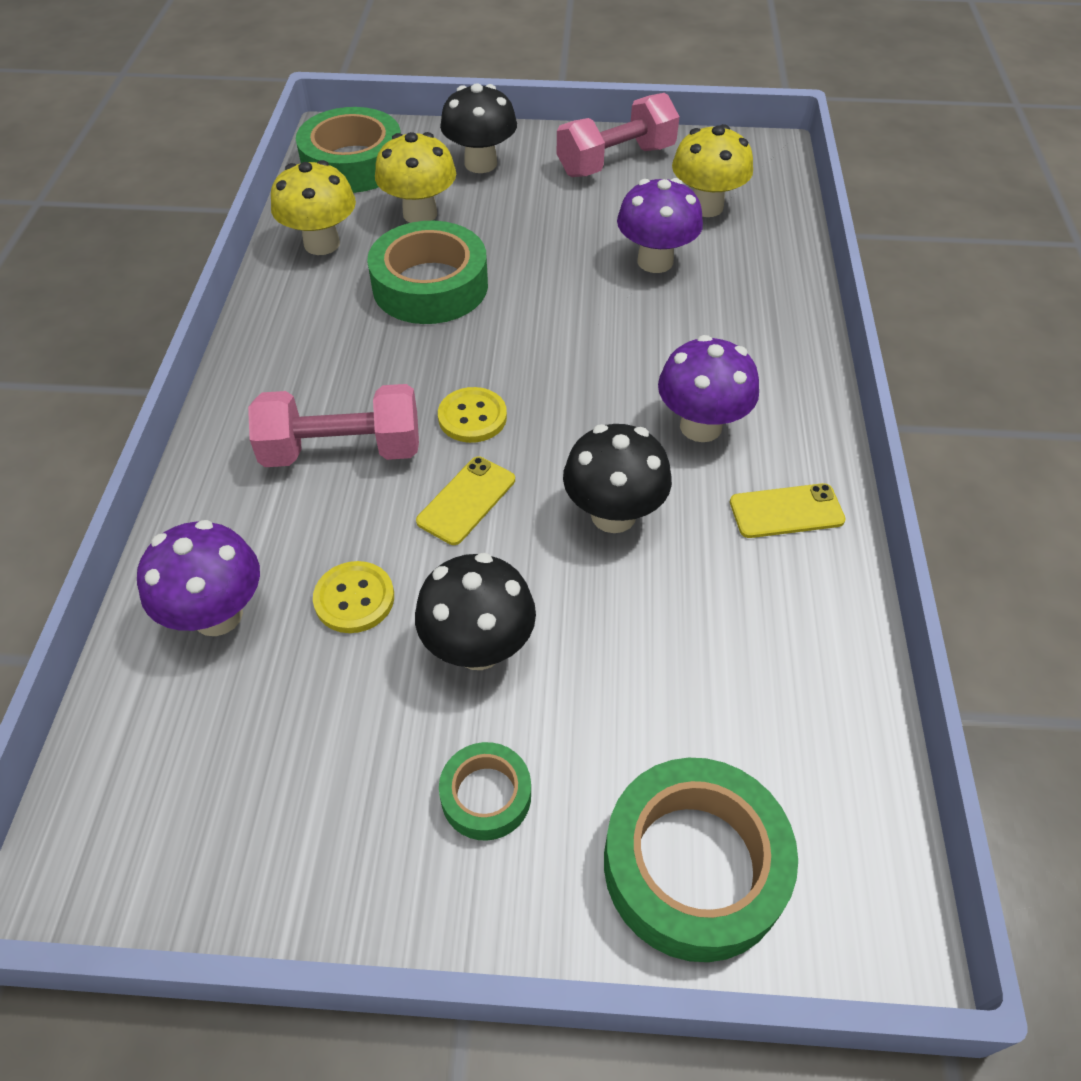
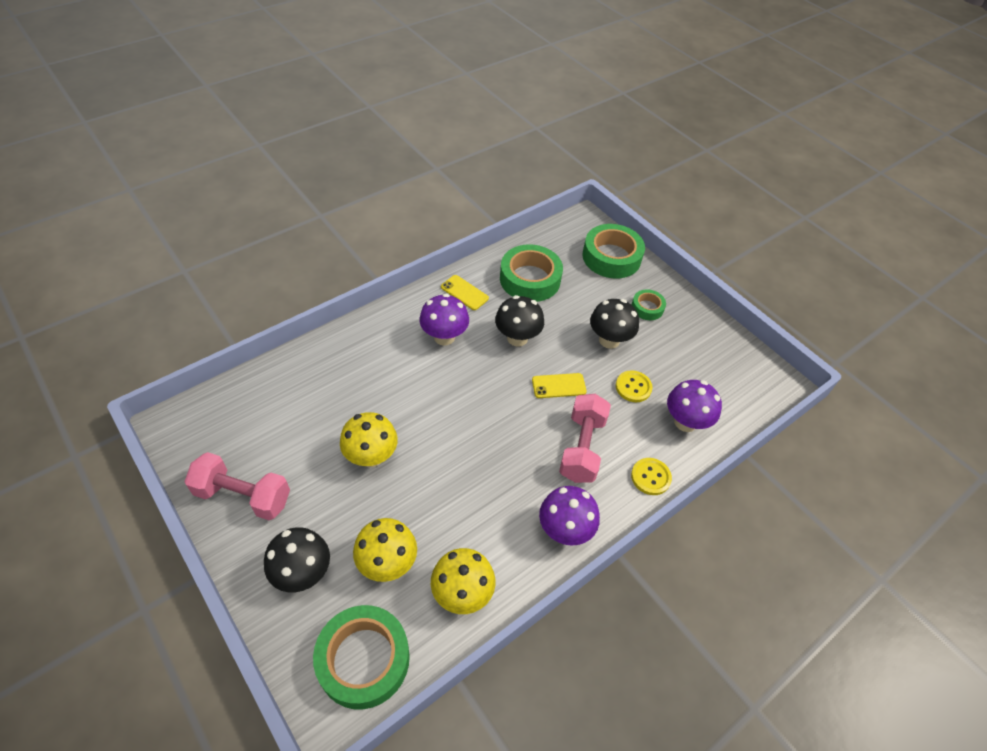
camera: 135 degrees left, 0 degrees up
pink dumbbell [248,384,419,467] -> pink dumbbell turned 60 degrees clockwise [559,394,611,483]
green tape [367,221,488,324] -> green tape moved to [500,244,563,302]
yellow button [438,387,507,443] -> yellow button moved to [631,458,672,495]
purple mushroom [617,178,703,273] -> purple mushroom moved to [539,486,600,546]
yellow mushroom [672,124,753,217] -> yellow mushroom moved to [340,412,398,467]

